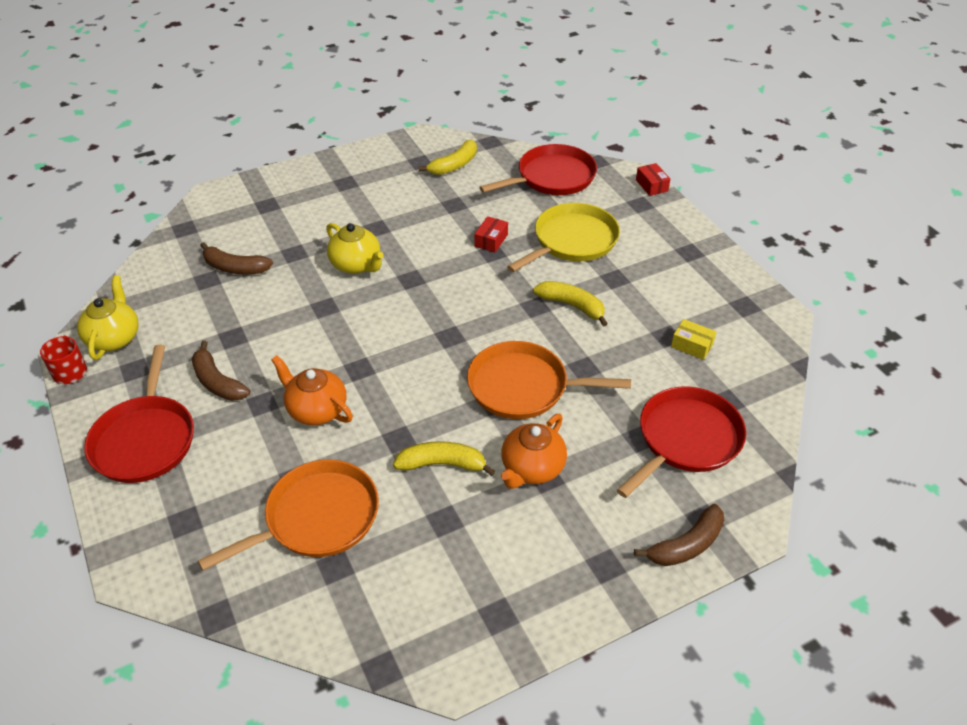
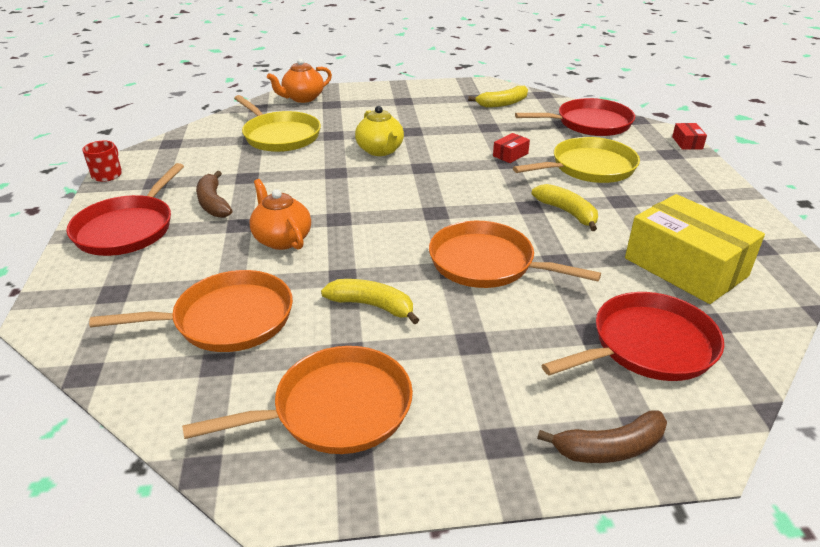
camera: 20 degrees right, 10 degrees down
yellow teapot [77,275,138,360] -> none
brown banana [200,242,273,274] -> yellow pan [234,95,321,152]
orange teapot [501,414,567,489] -> orange teapot moved to [267,58,332,103]
yellow box [671,319,716,360] -> yellow box [625,194,765,304], size x2.49
none -> orange pan [182,346,413,454]

